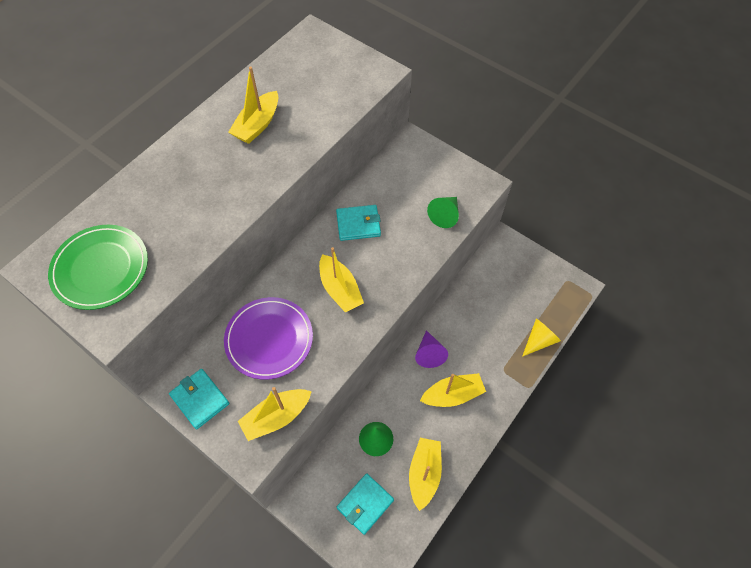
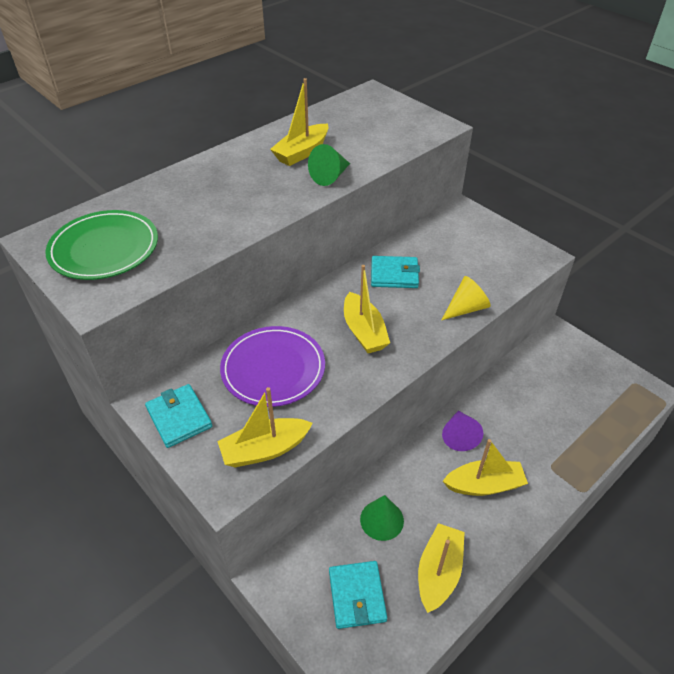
camera: 10 degrees right, 15 degrees down
turquoise wallet [337,473,394,535] -> turquoise wallet turned 60 degrees counterclockwise [329,561,387,629]
green cone [427,197,459,228] -> green cone moved to [308,144,350,186]
yellow cone [522,319,561,357] -> yellow cone moved to [442,276,491,320]

